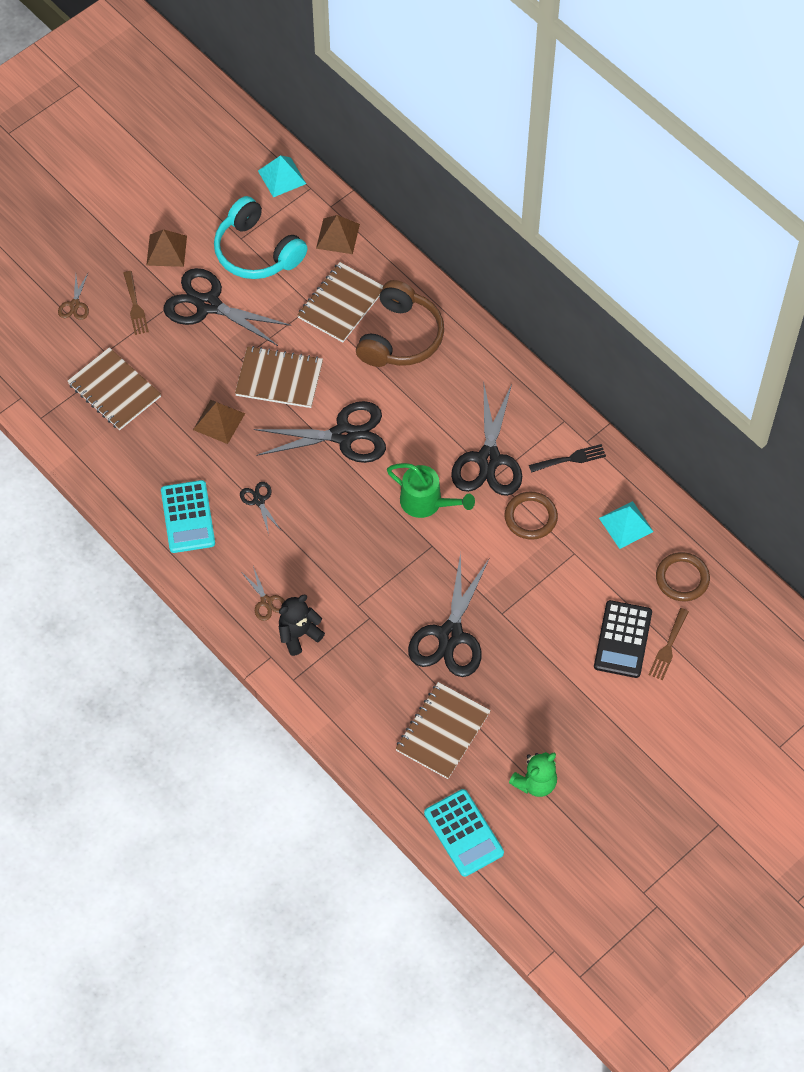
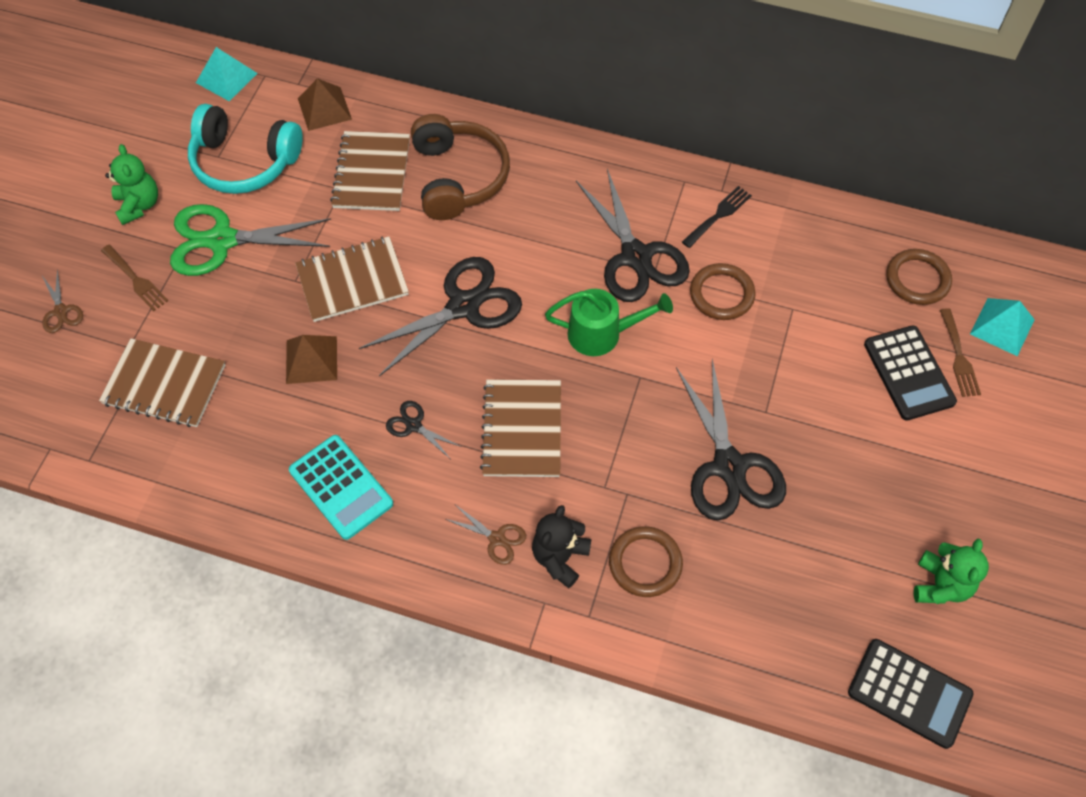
camera: 30 degrees left, 0 degrees up
brown pyramid [146,229,187,267] -> green teddy bear [105,144,158,225]
black scissors [163,268,291,346] -> green scissors [170,204,331,276]
brown notebook [395,682,491,779] -> brown notebook moved to [480,379,561,477]
turquoise calculator [424,789,504,877] -> black calculator [848,639,974,749]
turquoise pyramid [599,501,654,549] -> turquoise pyramid moved to [970,298,1035,356]
none -> brown ring [609,526,683,597]

